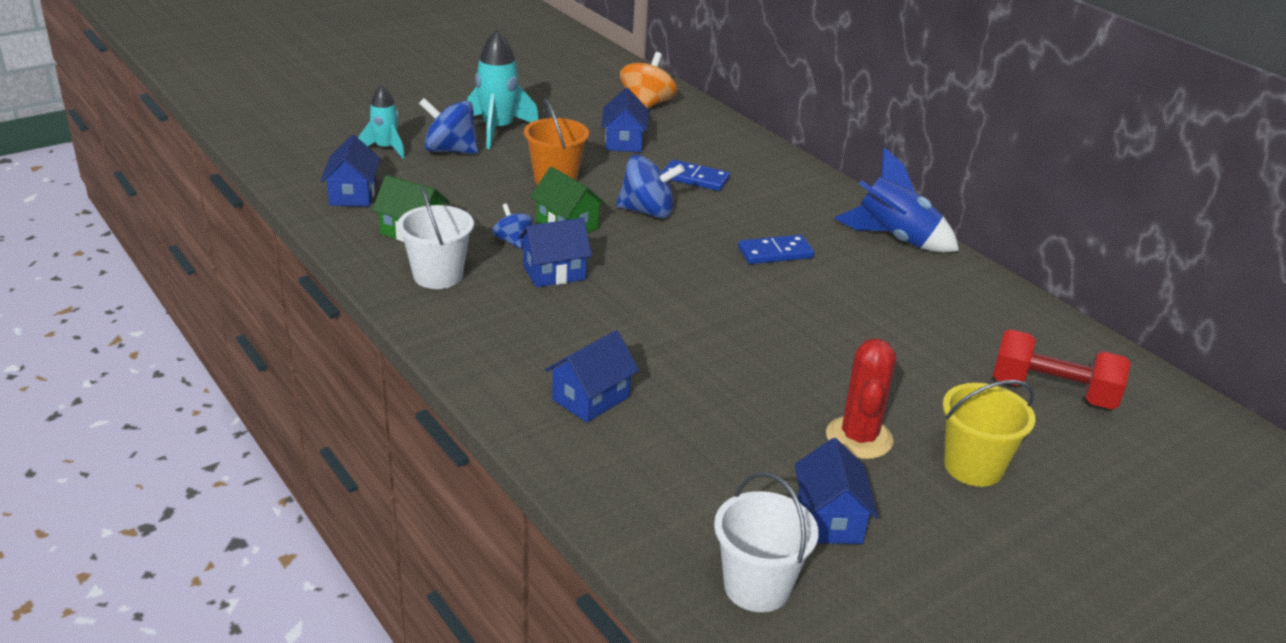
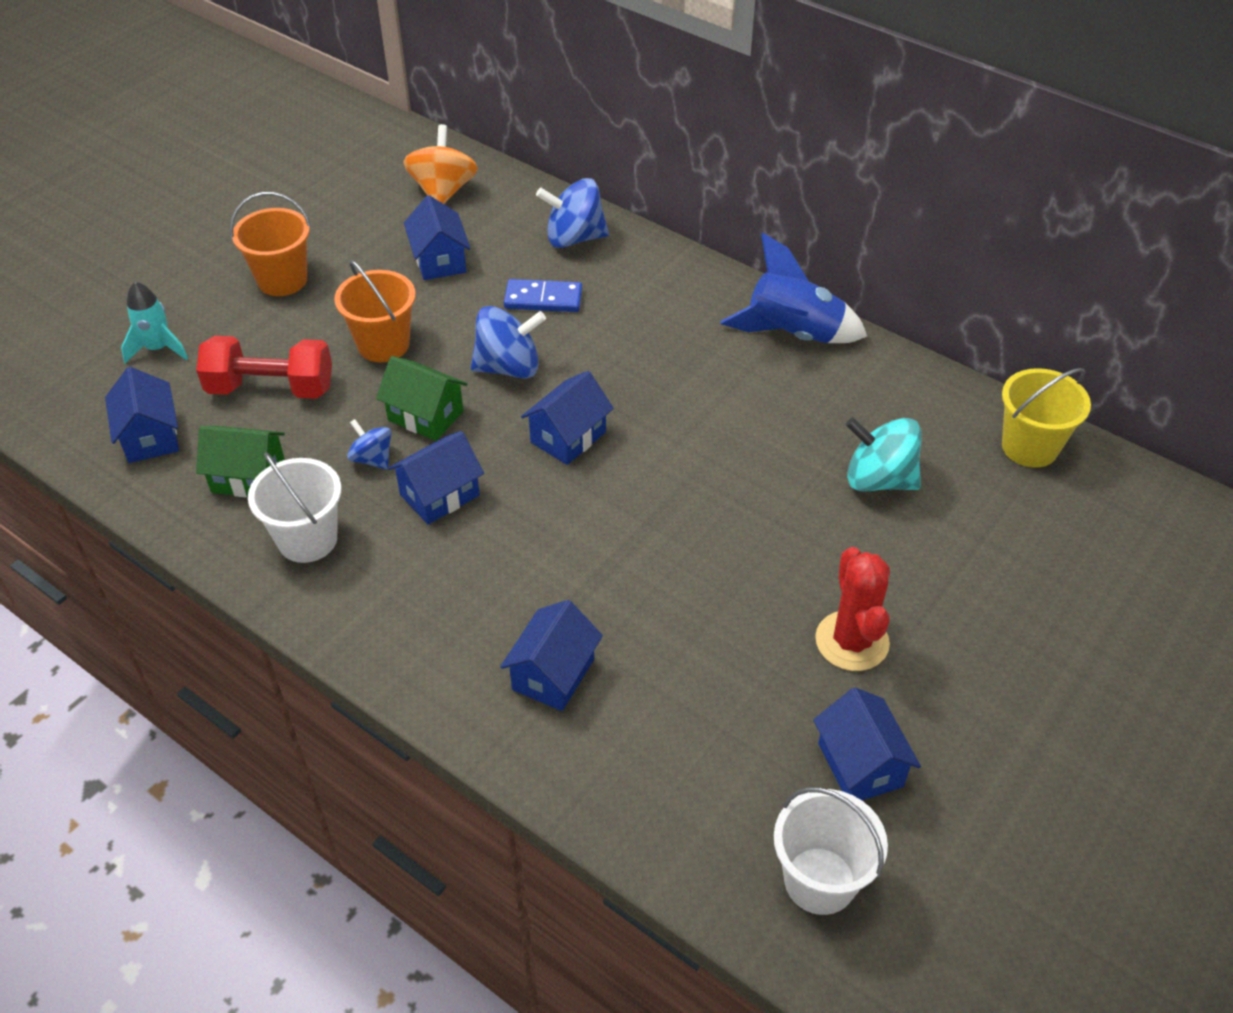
camera: 15 degrees left, 15 degrees up
blue spinning top [419,98,478,154] -> blue spinning top moved to [536,178,609,248]
turquoise rocket [467,30,539,149] -> orange bucket [230,192,311,296]
blue domino [738,235,814,264] -> none
yellow bucket [943,380,1035,487] -> yellow bucket moved to [1002,368,1091,468]
red dumbbell [993,329,1131,409] -> red dumbbell moved to [196,336,332,399]
none -> blue house [521,371,614,465]
none -> turquoise spinning top [846,417,922,491]

